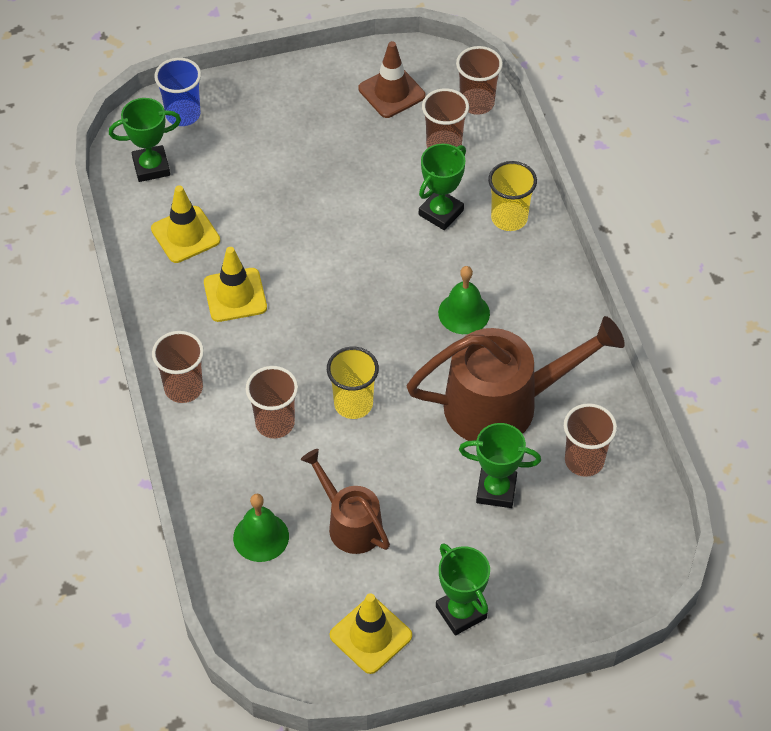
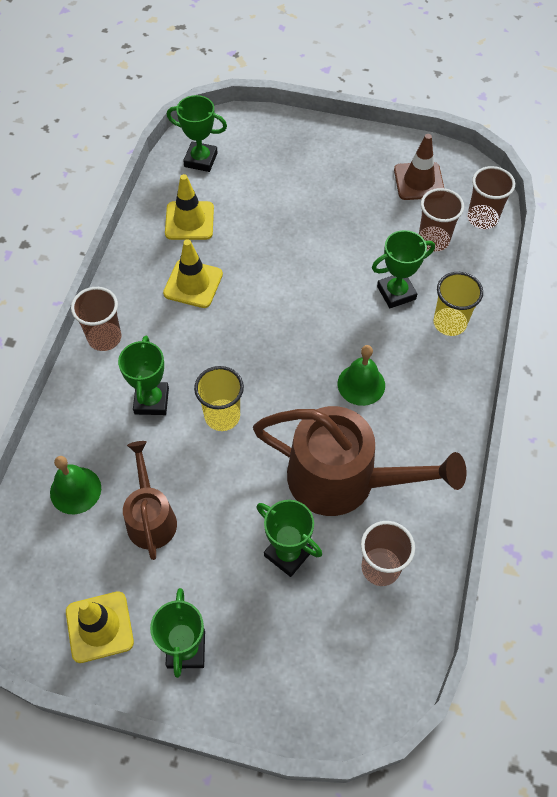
camera: 30 degrees right, 5 degrees up
blue cup [154,58,201,126] -> none
brown cup [246,366,298,439] -> green trophy [118,336,169,415]

